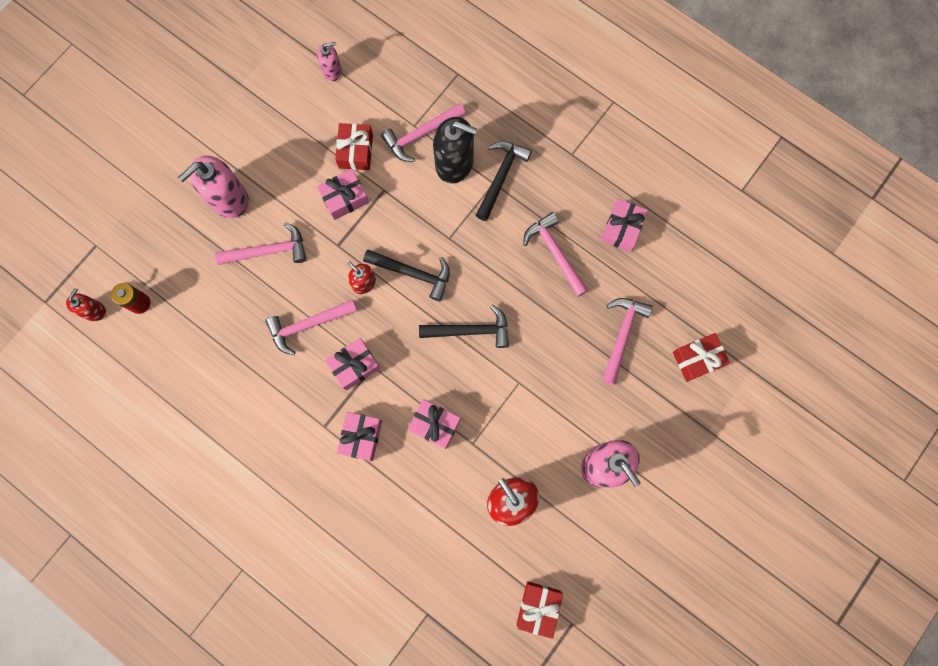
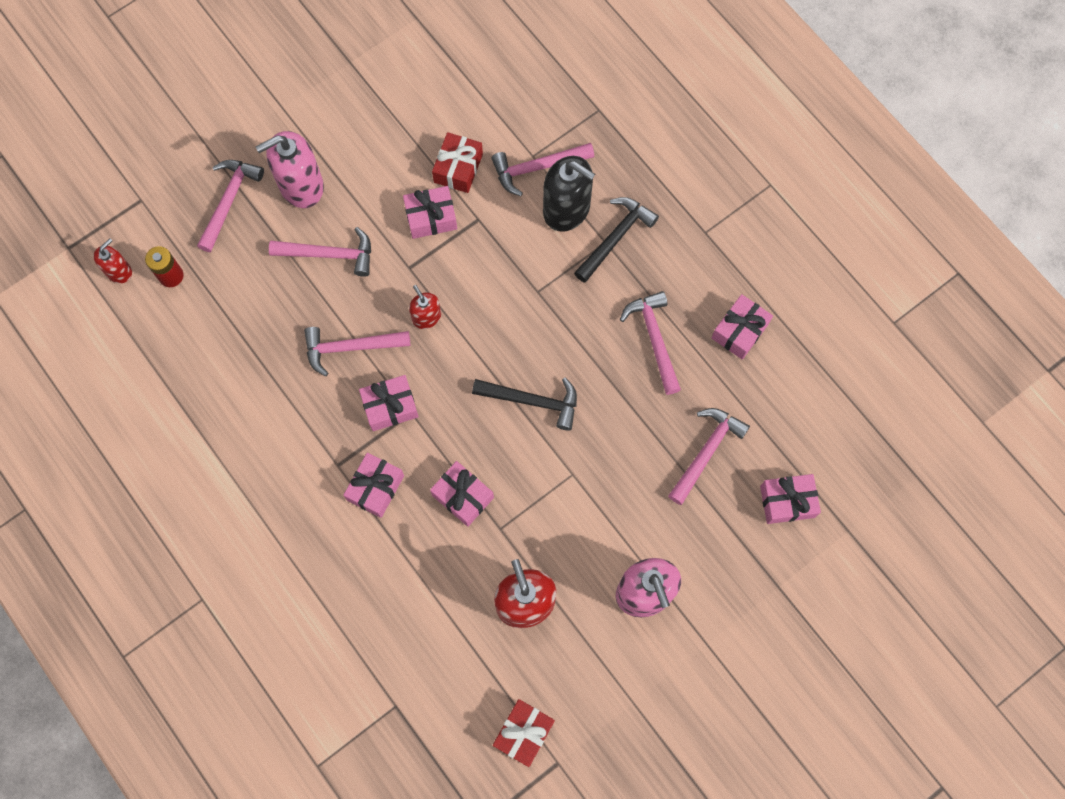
camera: 15 degrees right, 5 degrees down
pink soap dispenser [317,42,342,81] -> none
black hammer [363,250,450,301] -> none
red gift [673,333,730,382] -> pink gift [760,474,821,524]
none -> pink hammer [197,160,264,252]

